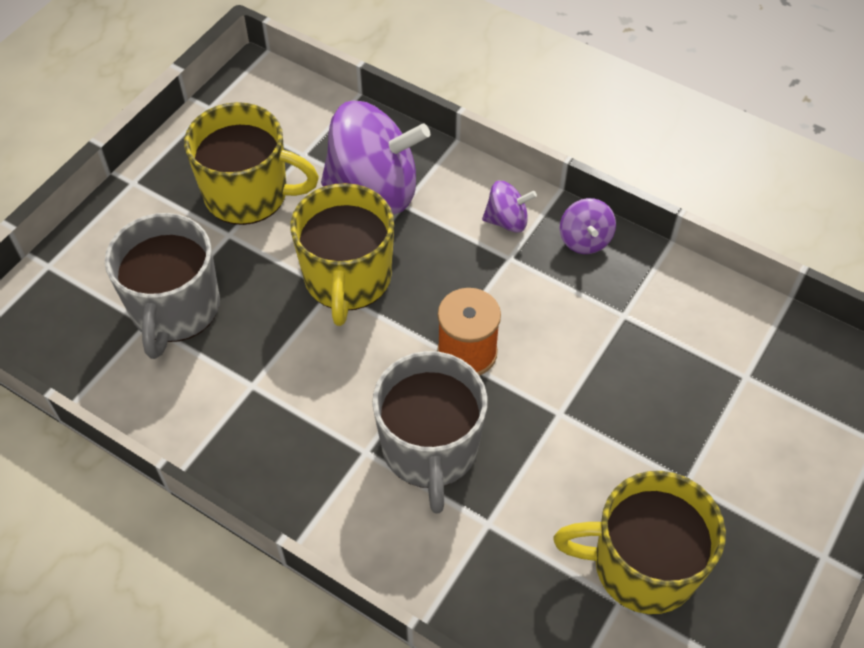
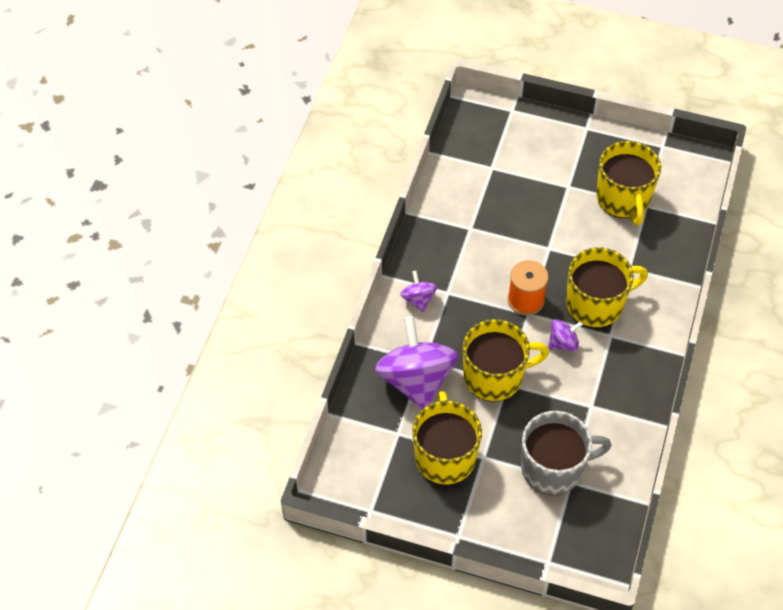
camera: 105 degrees left, 0 degrees up
grey mug [372,351,487,514] -> yellow mug [566,247,648,328]
purple spinning top [560,198,616,254] -> purple spinning top moved to [548,319,583,352]

